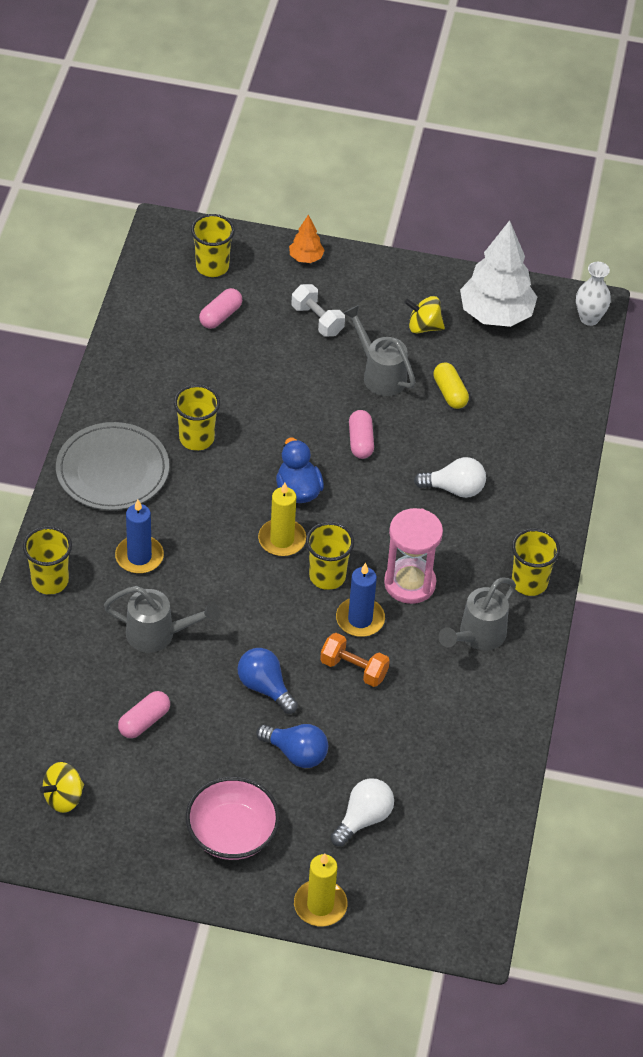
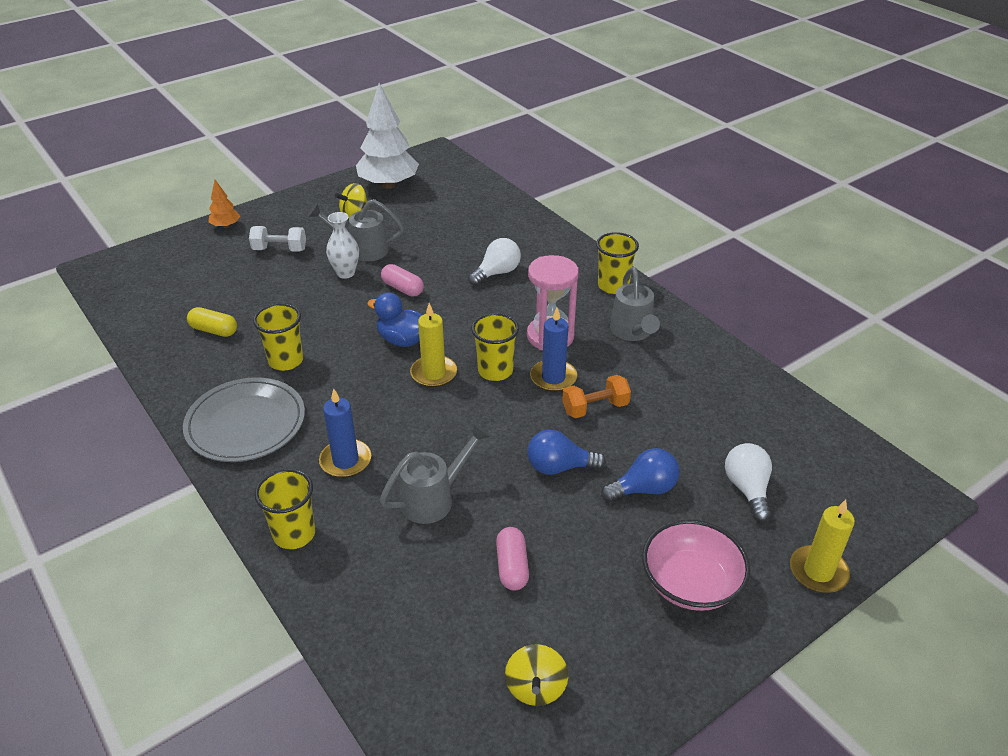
camera: 45 degrees left, 10 degrees down
yellow cup [191,214,235,277] -> none
pink capsule [199,288,242,329] -> none
yellow capsule [433,363,469,409] -> yellow capsule moved to [187,307,237,337]
white vase [576,262,611,326] -> white vase moved to [326,212,359,279]

